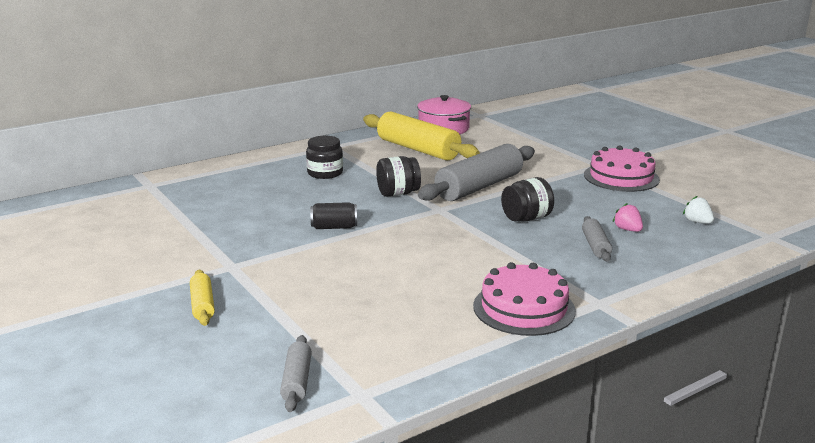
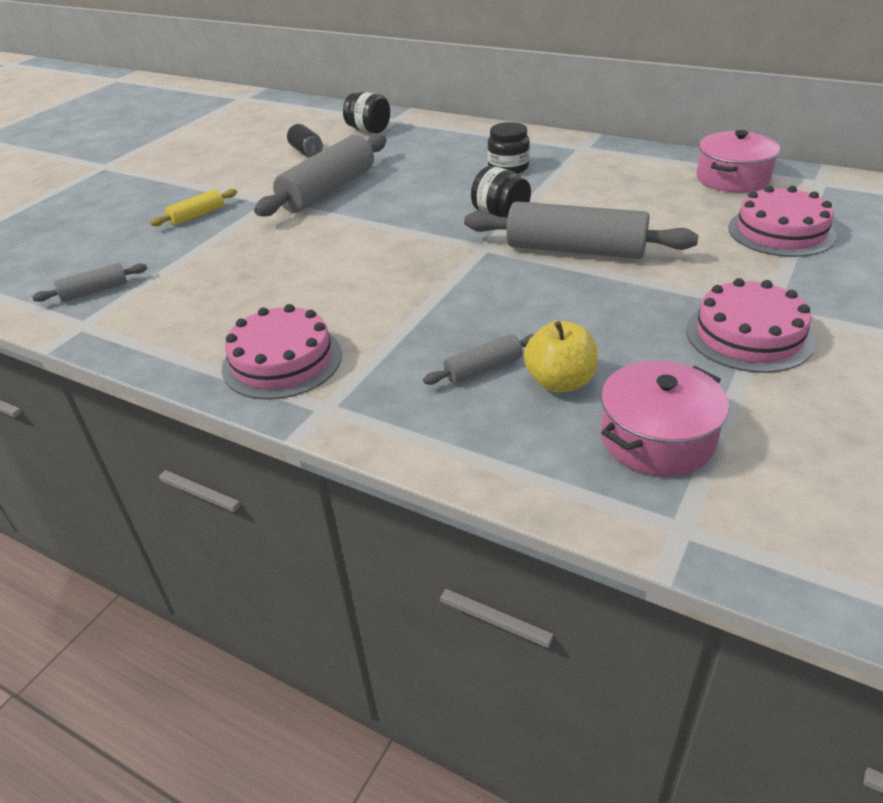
camera: 65 degrees right, 15 degrees up
black can [310,202,357,229] -> black can moved to [287,124,323,157]
yellow rolling pin [363,111,480,161] -> none
black jar [501,177,554,222] -> black jar moved to [343,92,390,134]
pink strawberry [613,203,643,232] -> yellow apple [524,321,598,393]
white strawberry [683,196,714,224] -> pink pot [601,361,729,476]
none -> grey rolling pin [254,134,387,216]
none -> pink cake [728,186,836,257]

